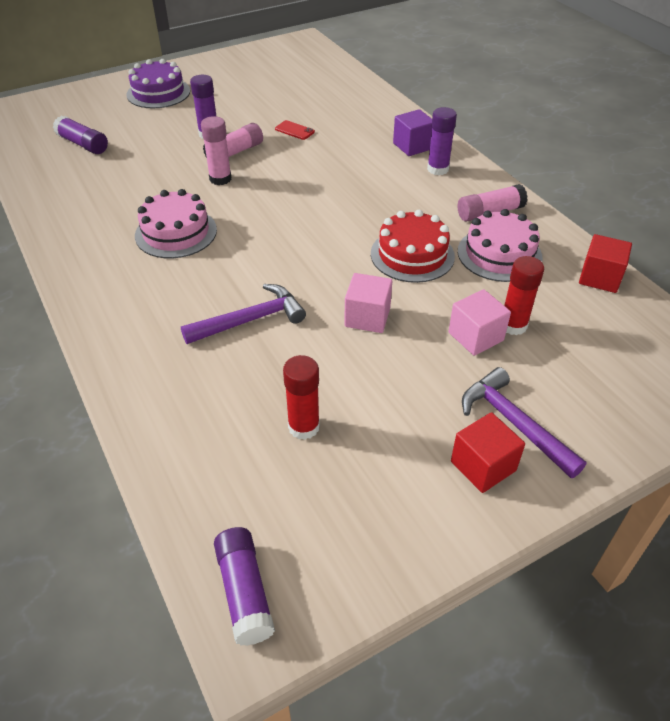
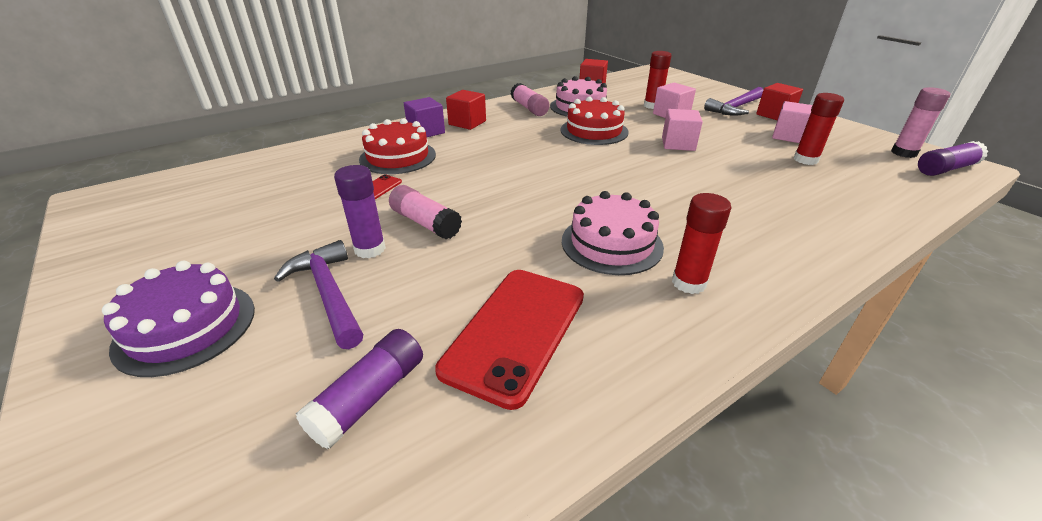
camera: 95 degrees left, 10 degrees down
purple hammer [181,284,306,344] -> purple hammer moved to [274,240,363,349]
pink glue stick [201,116,232,185] -> pink glue stick moved to [891,87,950,158]
purple glue stick [427,107,457,175] -> red cube [446,90,486,130]
none -> red cake [359,118,436,174]
none -> red phone [435,270,584,410]
none -> red glue stick [672,193,731,294]
none -> pink cube [772,101,812,143]

